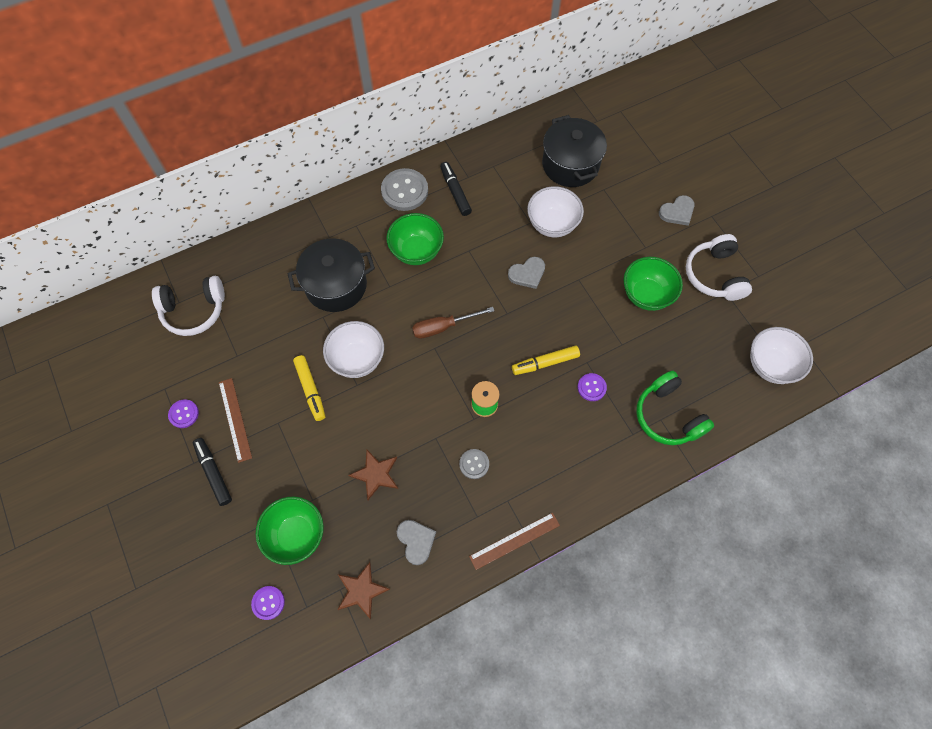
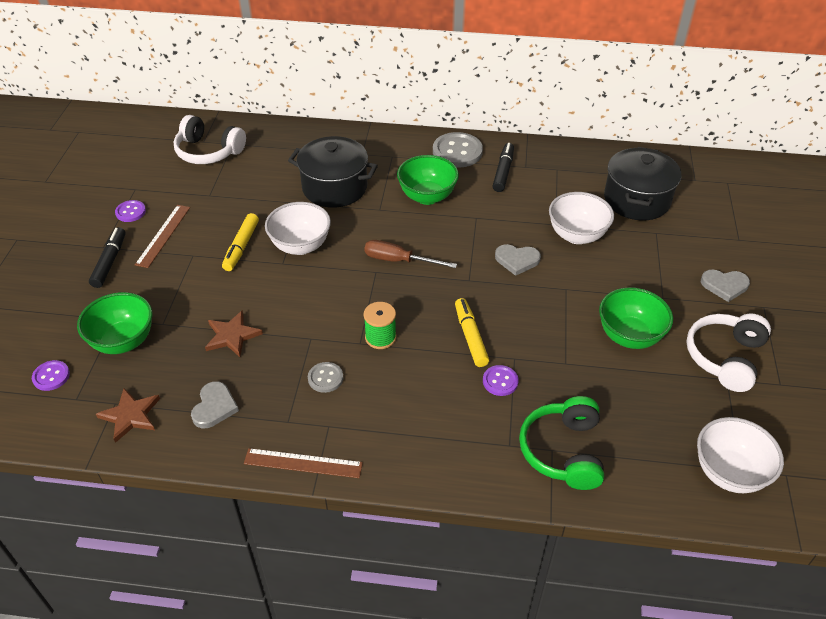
camera: 35 degrees right, 20 degrees down
yellow marker [512,345,580,375] -> yellow marker turned 60 degrees clockwise [455,298,489,367]

